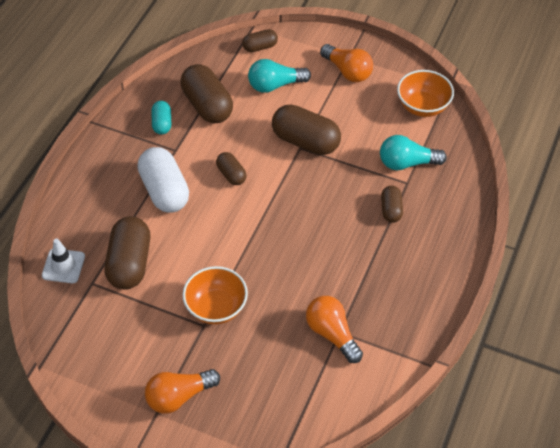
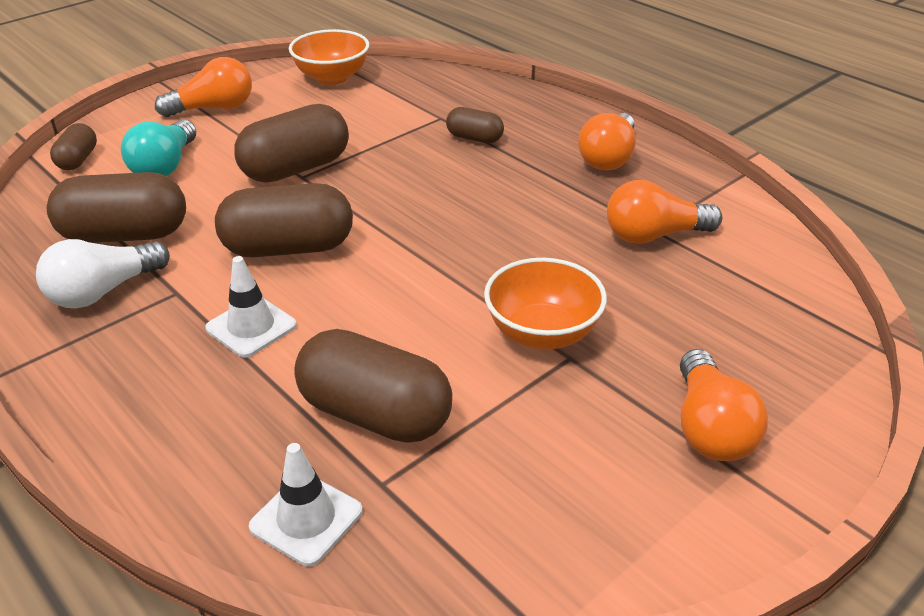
camera: 65 degrees left, 15 degrees down
white capsule [137,147,189,213] -> white traffic cone [205,256,297,358]
turquoise capsule [152,101,171,135] -> white light bulb [36,239,170,309]
brown capsule [216,152,246,185] -> brown capsule [215,183,353,257], size x1.87
turquoise light bulb [380,135,447,170] -> none
none -> orange light bulb [578,113,636,170]

